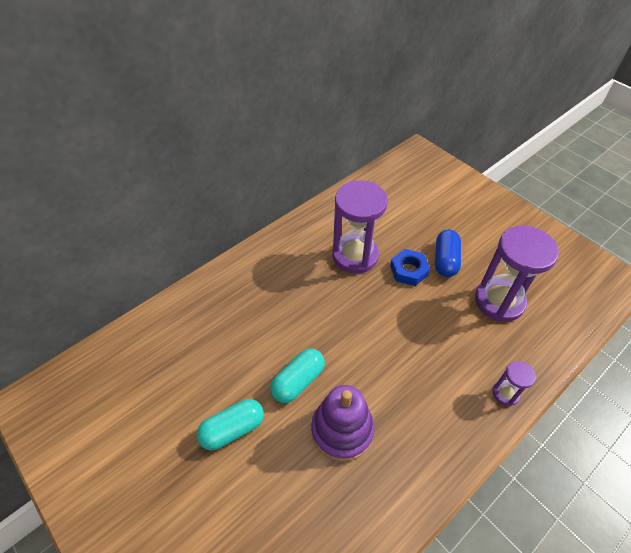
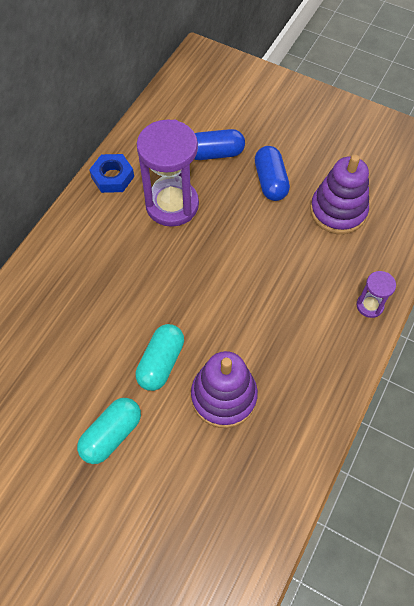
camera: 20 degrees left, 10 degrees up
blue nut [390,249,431,286] -> blue nut moved to [89,154,134,193]
purple hourglass [475,226,559,322] -> purple stacking toy [310,155,369,234]
none -> blue capsule [194,129,245,160]

